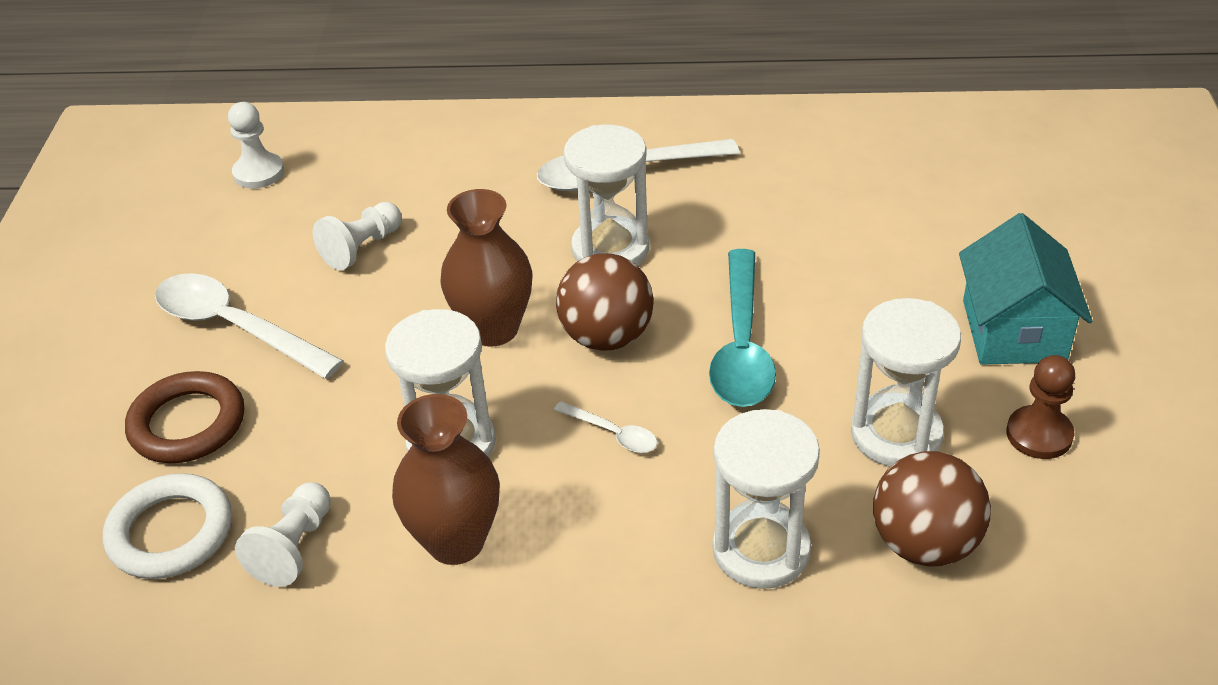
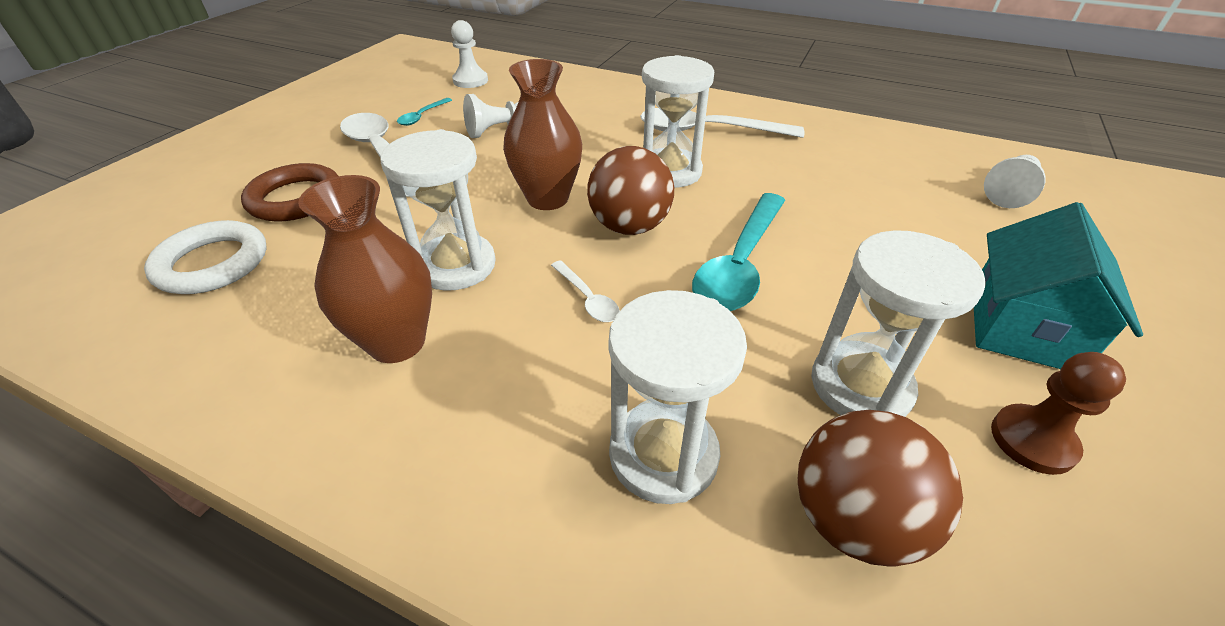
camera: 20 degrees right, 0 degrees up
white pawn [235,482,331,587] -> white pawn moved to [984,155,1046,208]
none -> turquoise spoon [397,98,452,126]

